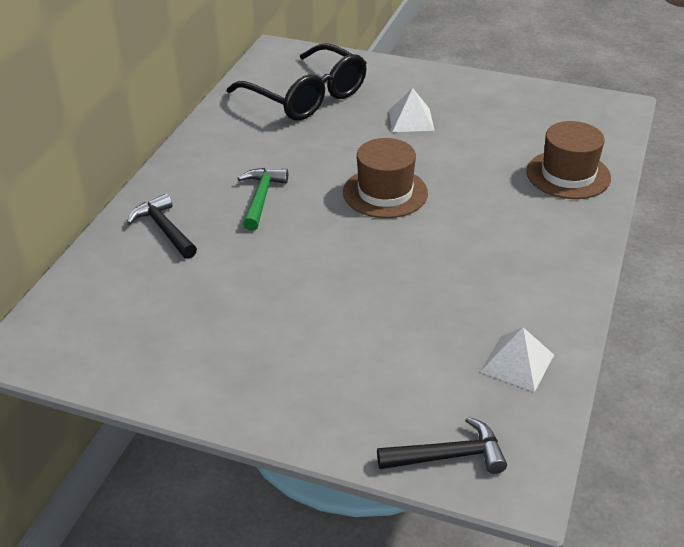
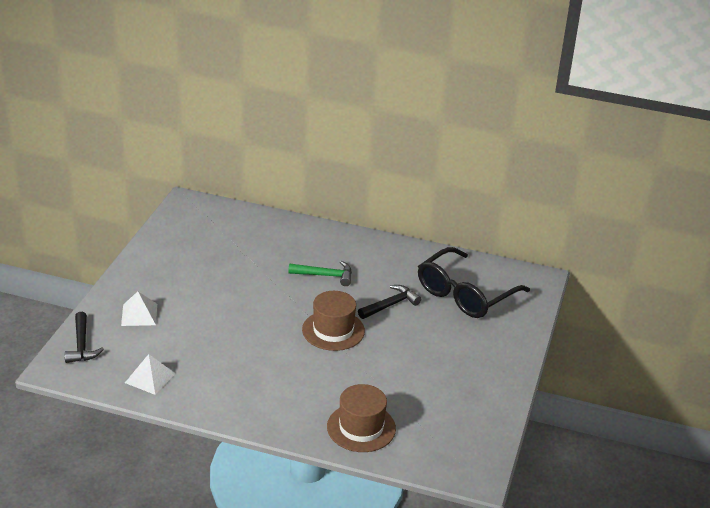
camera: 85 degrees right, 5 degrees down
black hammer [127,193,197,259] -> black hammer moved to [358,285,421,319]
white pyramid [389,88,435,132] -> white pyramid moved to [121,291,157,326]

